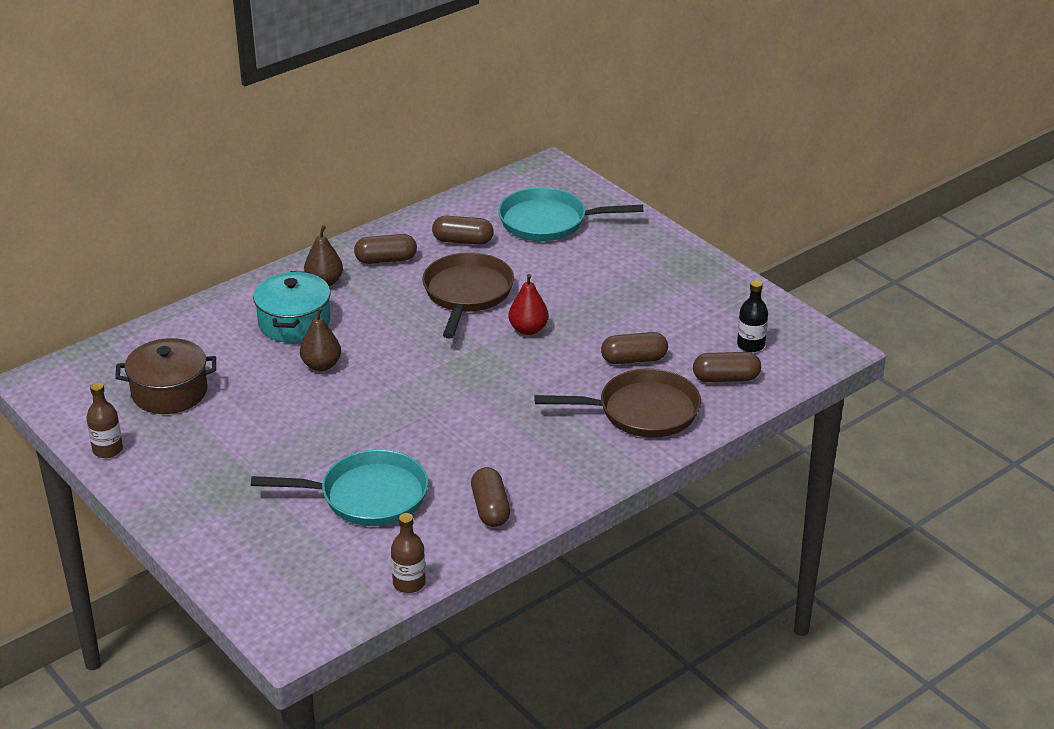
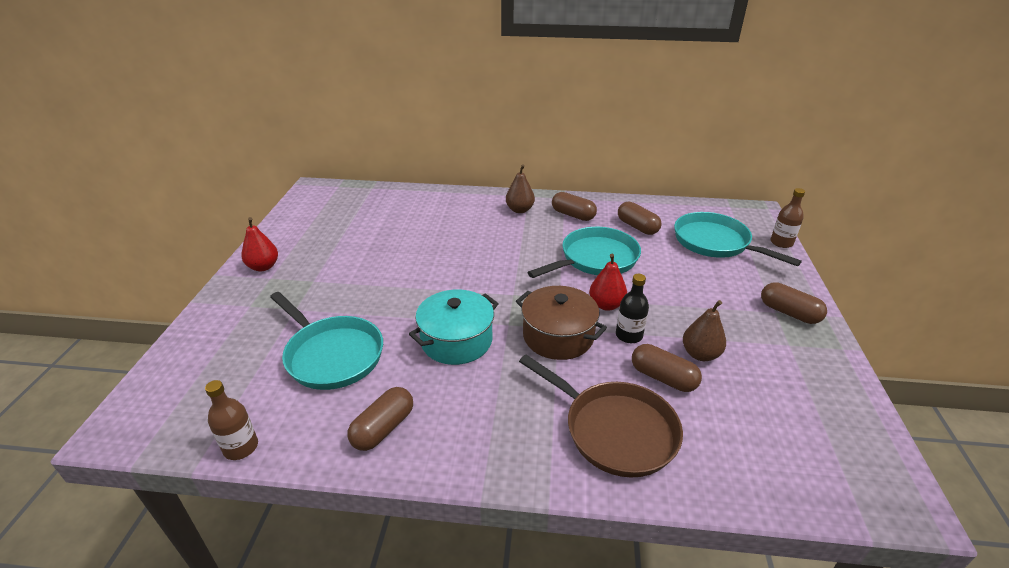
camera: 45 degrees right, 0 degrees up
brown bottle [86,382,123,458] -> brown bottle moved to [770,188,805,248]
brown pot [115,338,216,414] -> brown pot moved to [516,286,607,360]
turquoise pot [253,271,331,343] -> turquoise pot moved to [409,290,499,365]
brown pear [300,307,341,371] -> brown pear moved to [683,300,726,361]
brown pan [422,252,514,338] -> turquoise pan [527,227,641,278]
brown capsule [693,352,761,382] -> brown capsule moved to [761,282,827,324]
black bottle [737,280,768,352] -> black bottle moved to [616,274,649,343]
none -> red pear [241,217,278,271]

